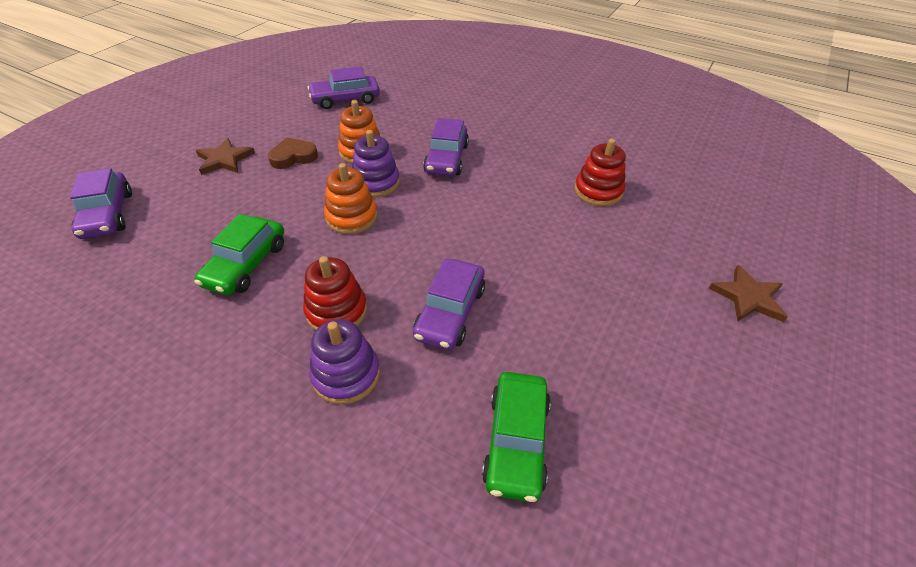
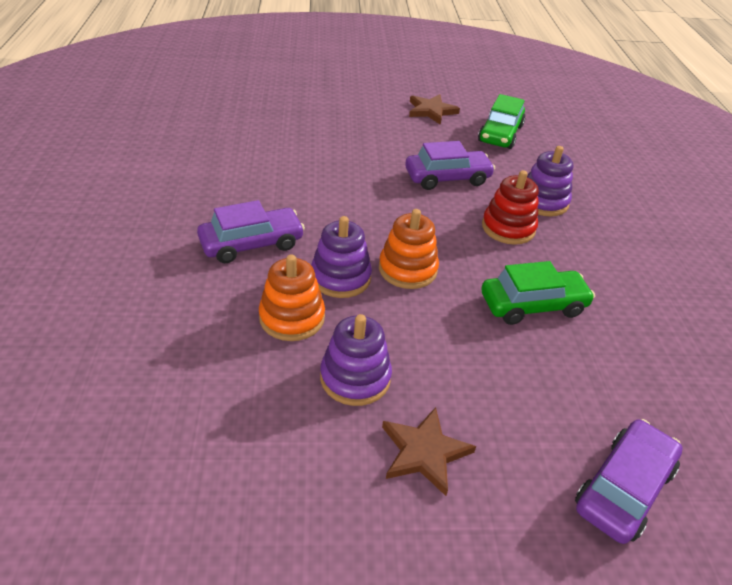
camera: 125 degrees left, 5 degrees down
brown heart [268,138,318,169] -> purple stacking toy [320,314,392,406]
purple car [307,66,380,109] -> none
green car [482,372,551,502] -> green car turned 135 degrees clockwise [478,94,525,149]
red stacking toy [574,139,626,206] -> none
brown star [709,265,788,322] -> brown star moved to [409,94,460,125]

